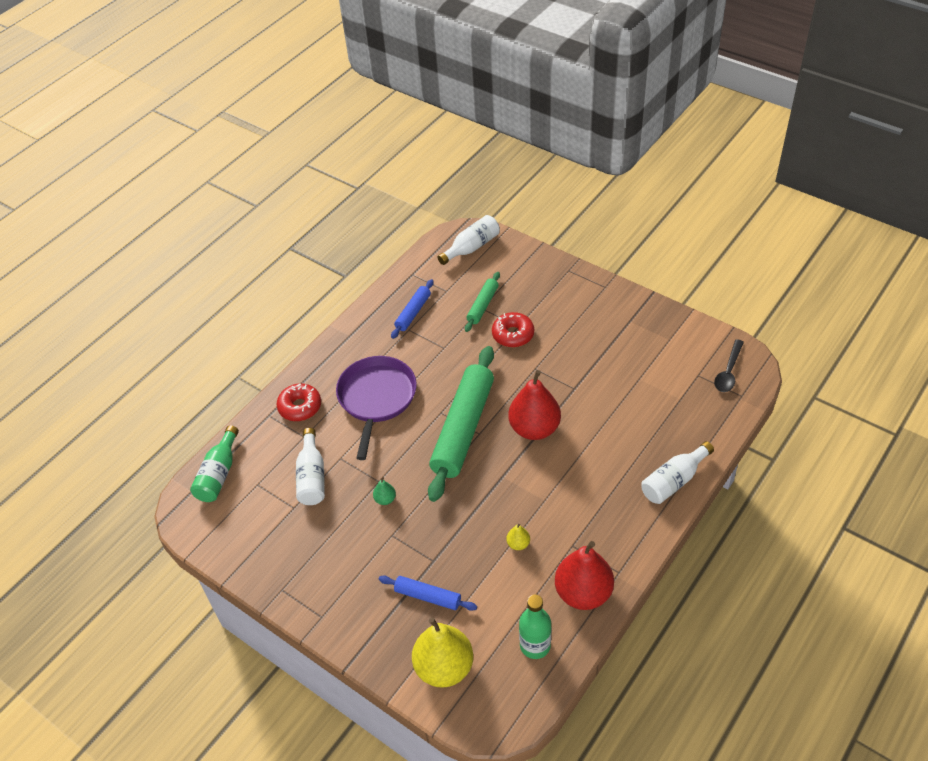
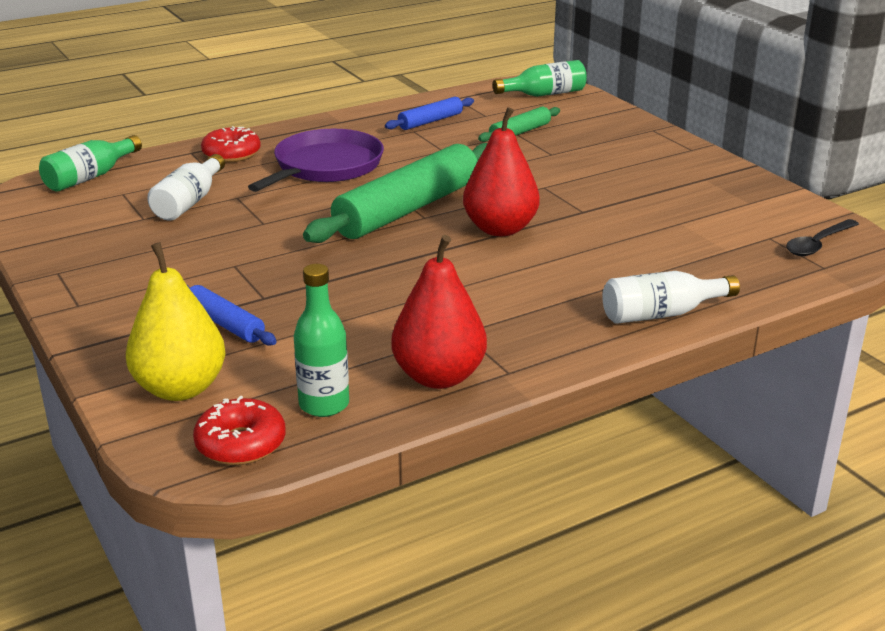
camera: 20 degrees right, 20 degrees down
green pear [373,477,396,505] -> none
white bottle [437,215,500,265] -> green bottle [493,60,587,97]
red donut [492,312,534,347] -> red donut moved to [193,396,286,465]
yellow pear [506,524,530,550] -> none

